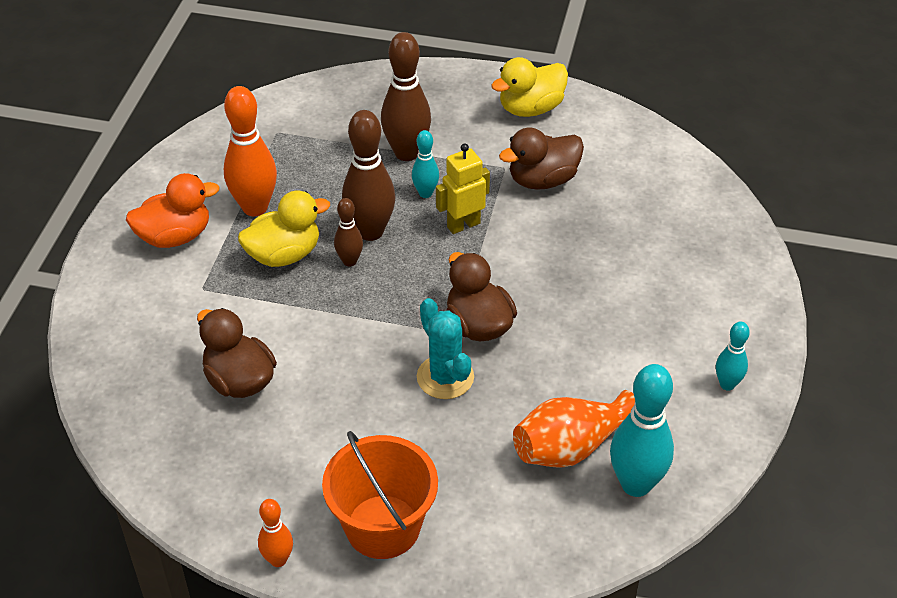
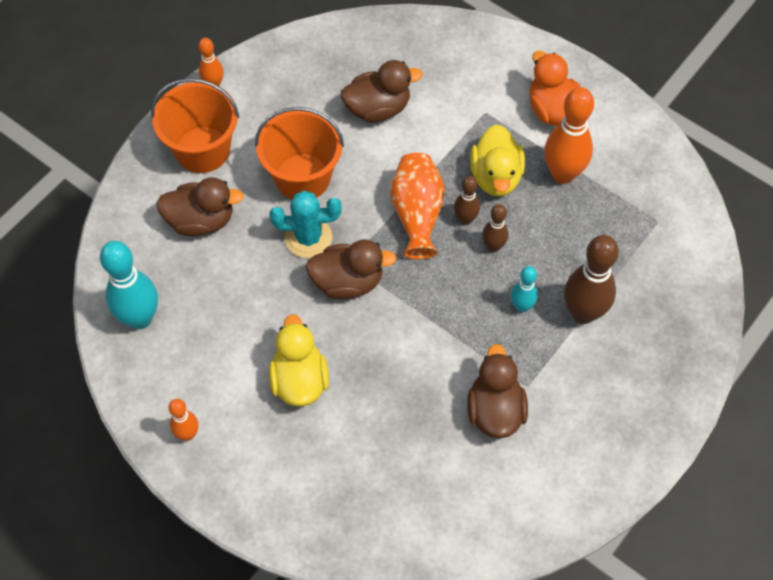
camera: 115 degrees right, 15 degrees up
orange duck [126,173,220,248] -> orange duck turned 150 degrees clockwise [529,51,581,126]
brown bowling pin [342,110,395,241] -> brown bowling pin [482,204,509,252], size x0.54
yellow robot [436,144,490,234] -> none
yellow duck [491,57,568,117] -> yellow duck moved to [269,314,329,406]
orange vase [513,390,635,468] -> orange vase moved to [390,153,445,259]
turquoise bowling pin [716,321,750,391] -> orange bowling pin [169,399,199,441]
none -> brown duck [156,177,244,237]
none -> orange bucket [255,107,344,200]

